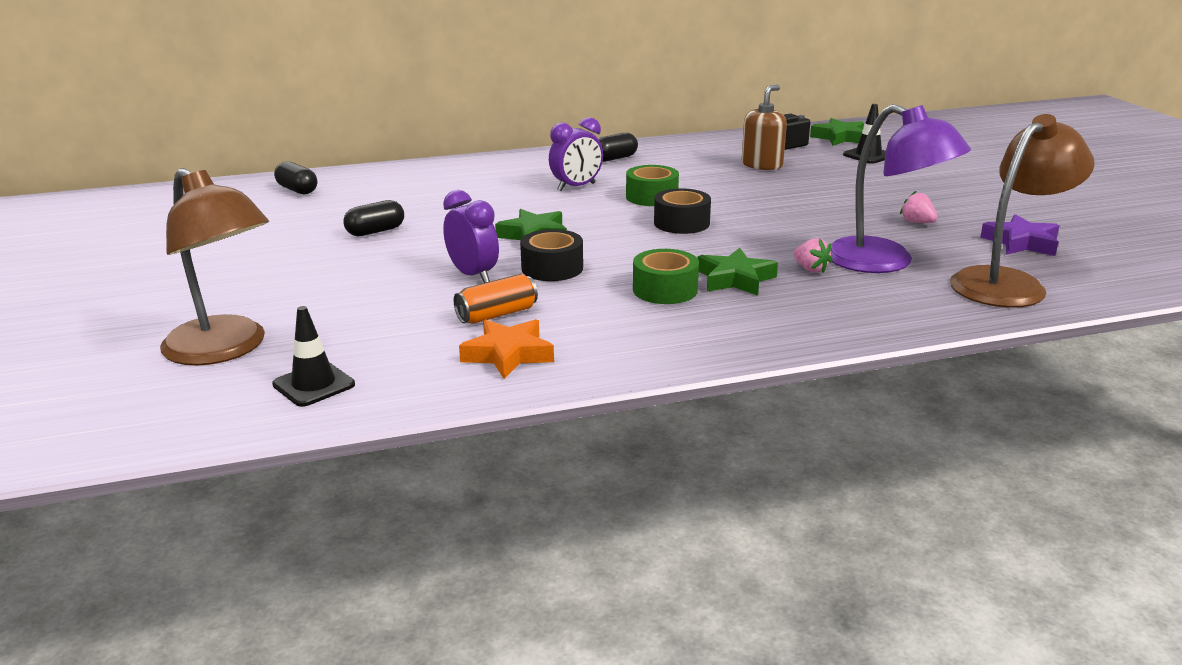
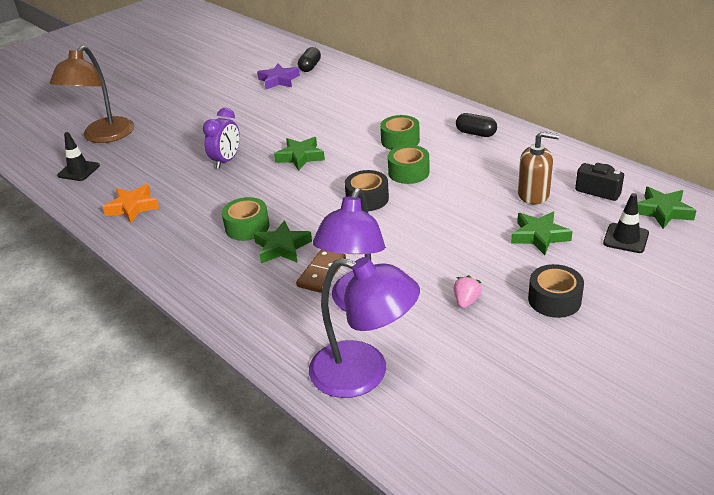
camera: 65 degrees right, 10 degrees up
black capsule [343,200,404,236] -> none
orange can [454,274,538,324] -> none
black tape [520,229,583,281] -> black tape moved to [528,264,584,318]
purple clock [549,117,603,191] -> green tape [380,115,420,150]
pink strawberry [793,238,833,273] -> brown domino [296,249,346,293]
brown lamp [950,114,1095,308] -> purple lamp [309,257,420,398]
purple star [980,214,1059,256] -> purple star moved to [257,64,300,89]
none -> green star [511,211,573,255]

